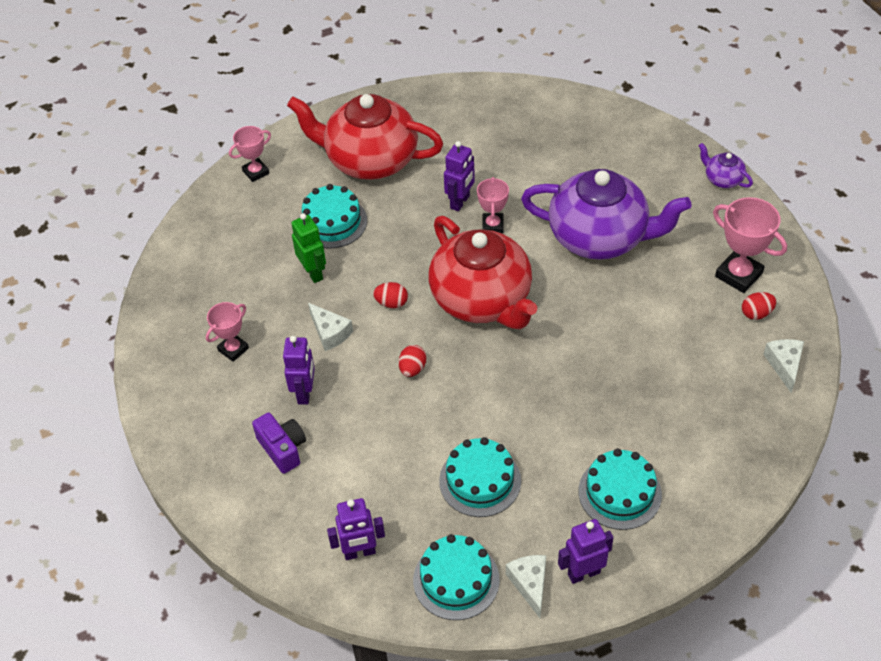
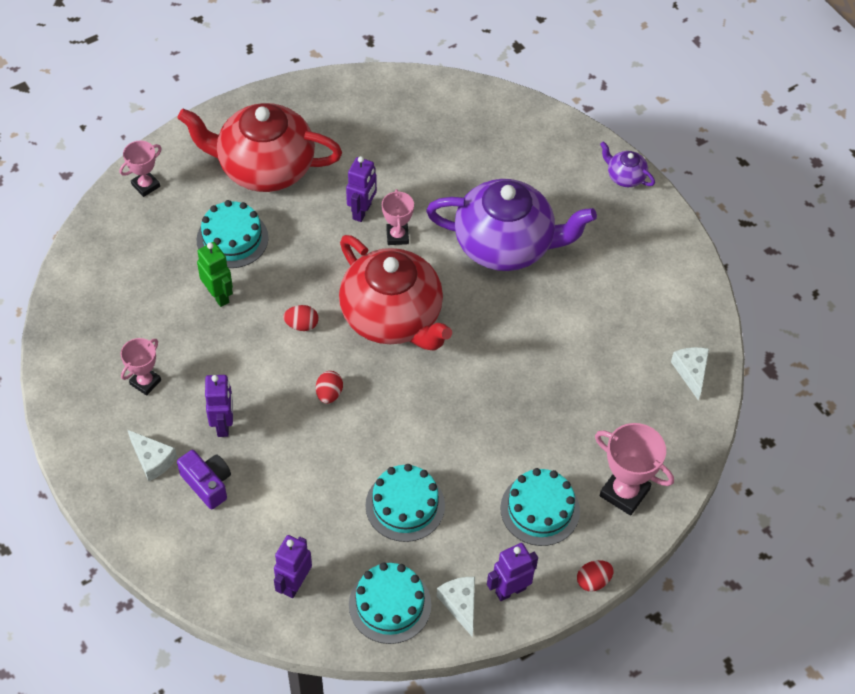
camera: 10 degrees left, 5 degrees up
white cheese [308,303,353,351] -> white cheese moved to [128,430,177,481]
purple robot [327,498,385,560] -> purple robot turned 135 degrees clockwise [274,535,312,598]
pink trophy [713,197,787,293] -> pink trophy moved to [595,423,674,516]
red egg [742,292,776,320] -> red egg moved to [577,560,614,592]

